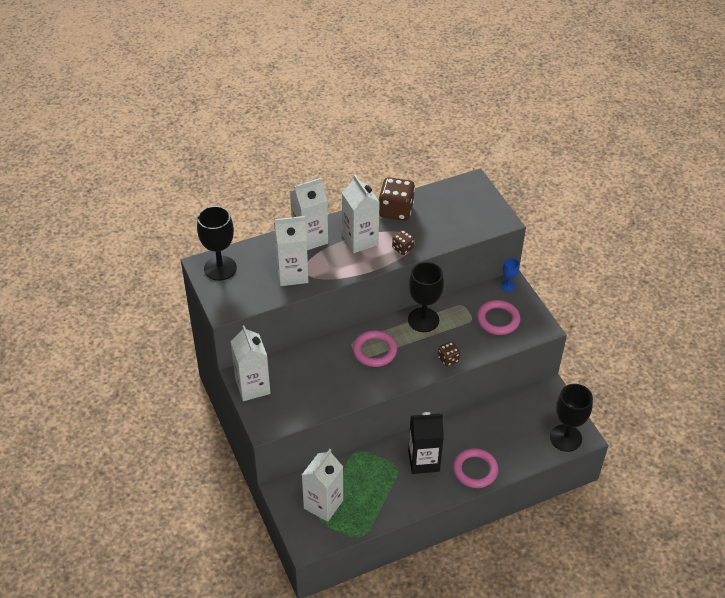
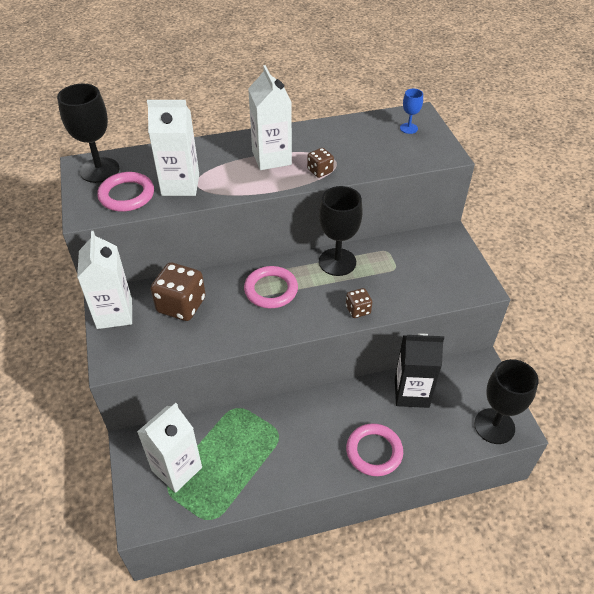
camera: 10 degrees right, 0 degrees up
white carton [290,178,328,250] -> none
brown dice [379,177,415,221] -> brown dice moved to [151,262,206,321]
black carton [408,412,444,474] -> black carton moved to [395,333,444,408]
pink ring [477,300,521,335] -> pink ring moved to [97,172,154,212]
blue goblet [500,258,519,292] -> blue goblet moved to [400,89,423,134]

